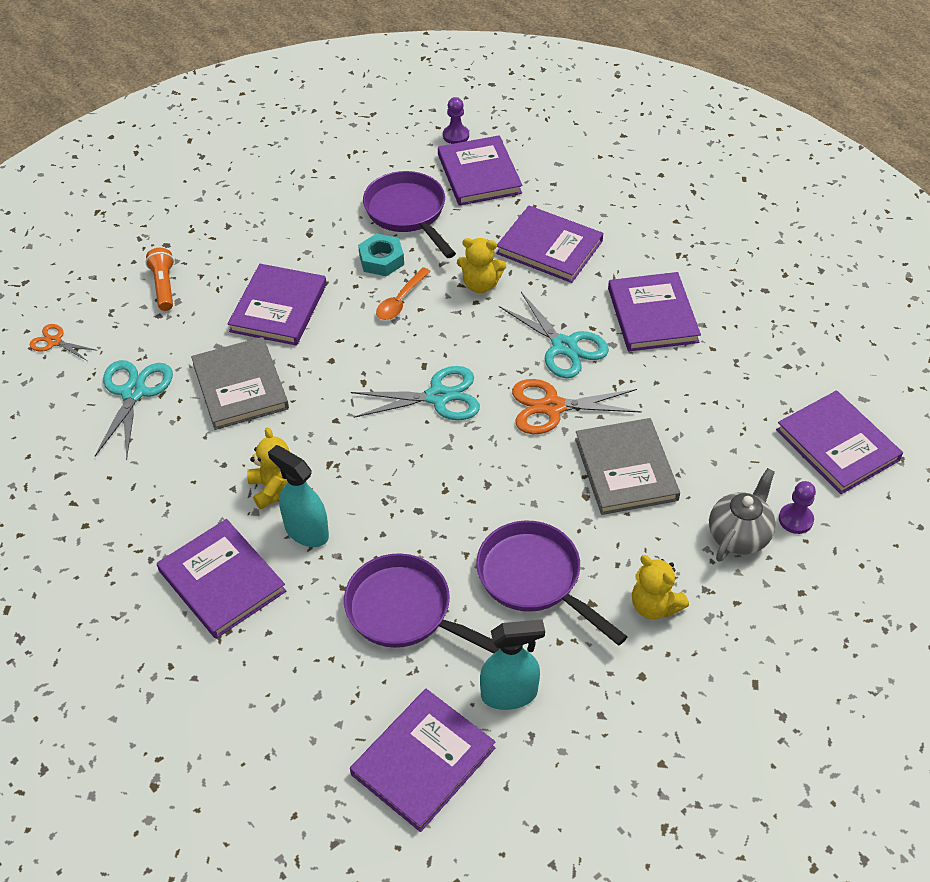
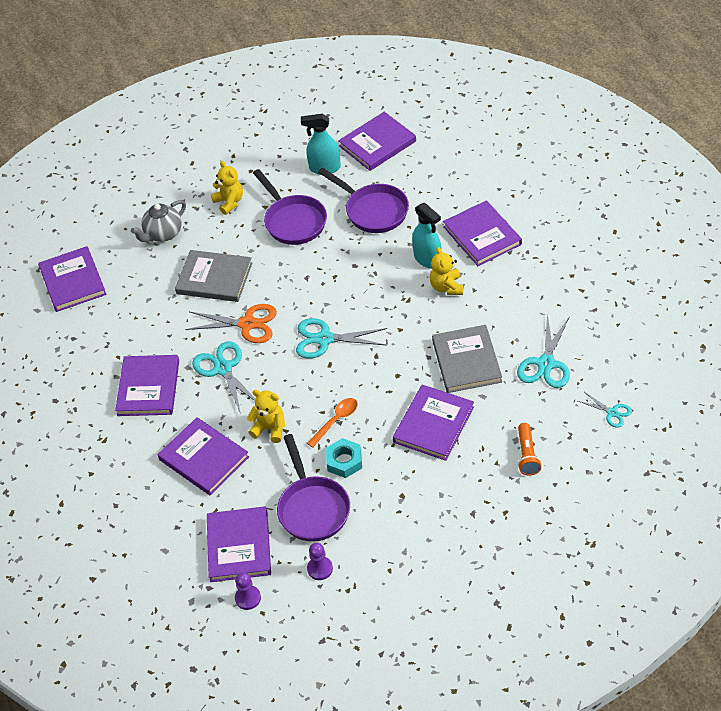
camera: 165 degrees left, 0 degrees up
orange scissors [29,324,98,361] -> turquoise scissors [578,392,632,428]
grey book [575,418,680,515] -> grey book turned 75 degrees counterclockwise [175,250,252,302]
purple pawn [779,481,816,534] -> purple pawn moved to [307,543,333,580]

